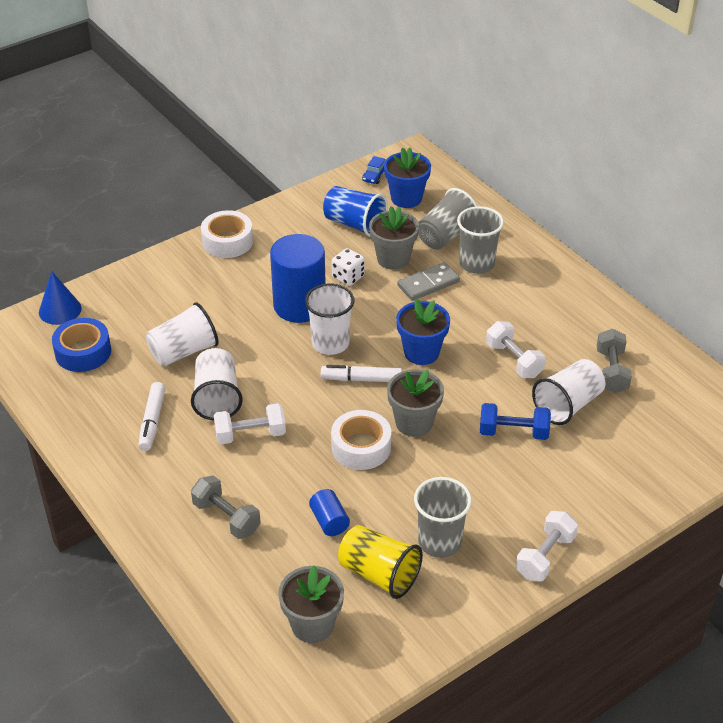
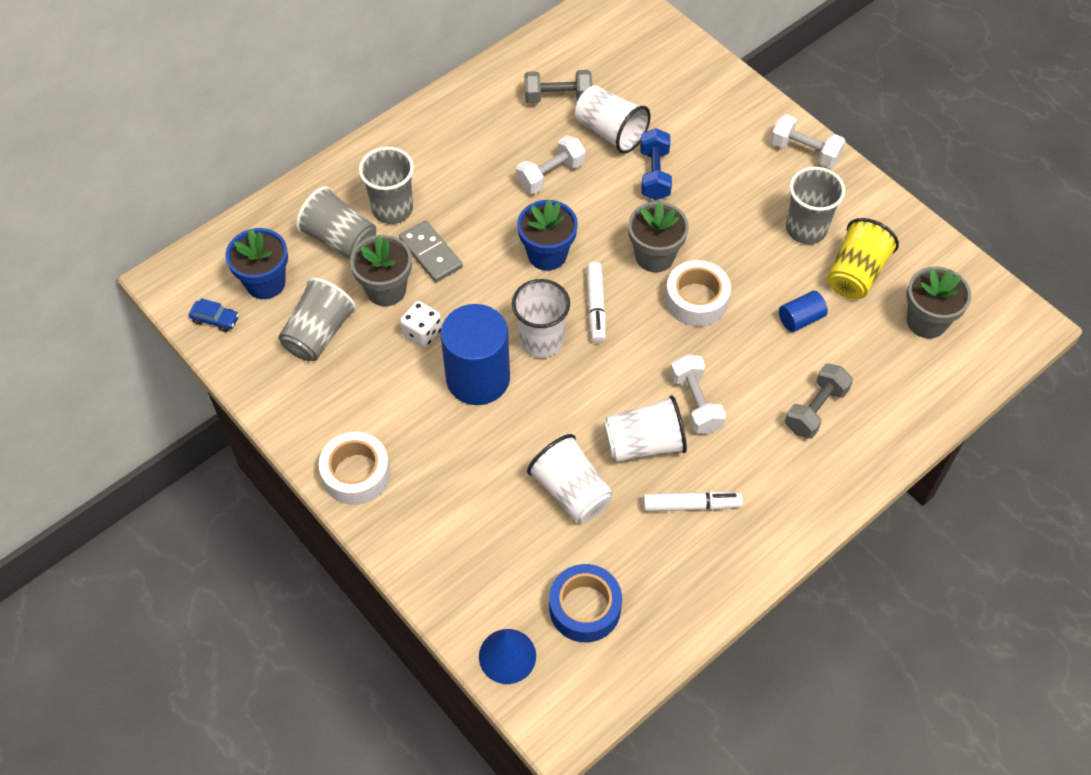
camera: 95 degrees left, 15 degrees up
blue cup [323,186,388,237] -> grey cup [278,278,356,361]

